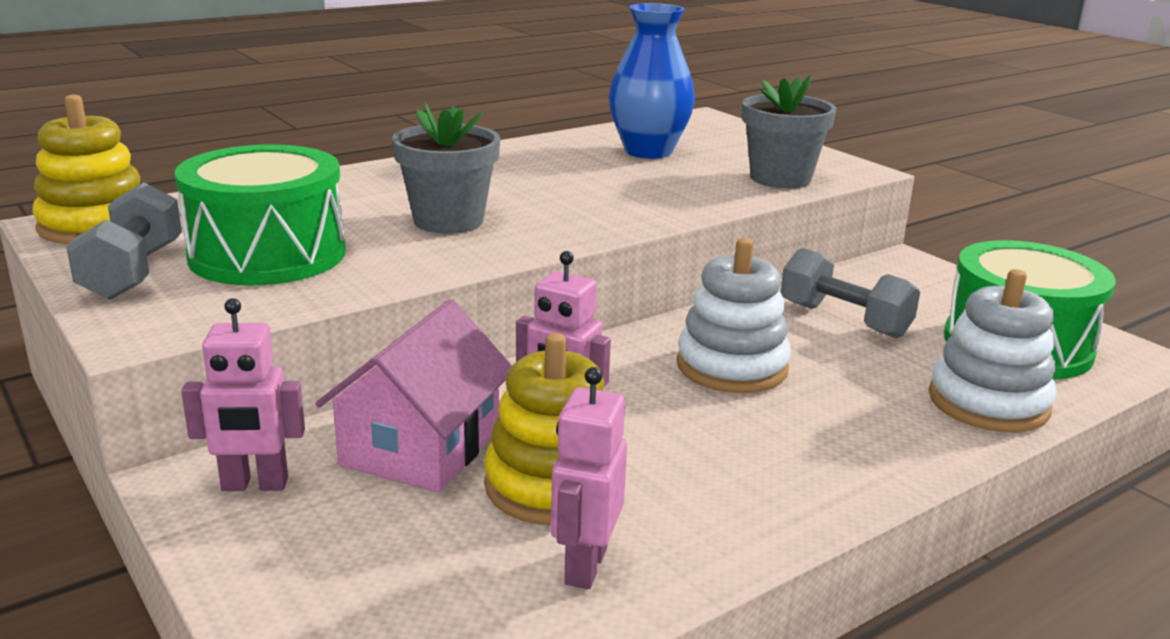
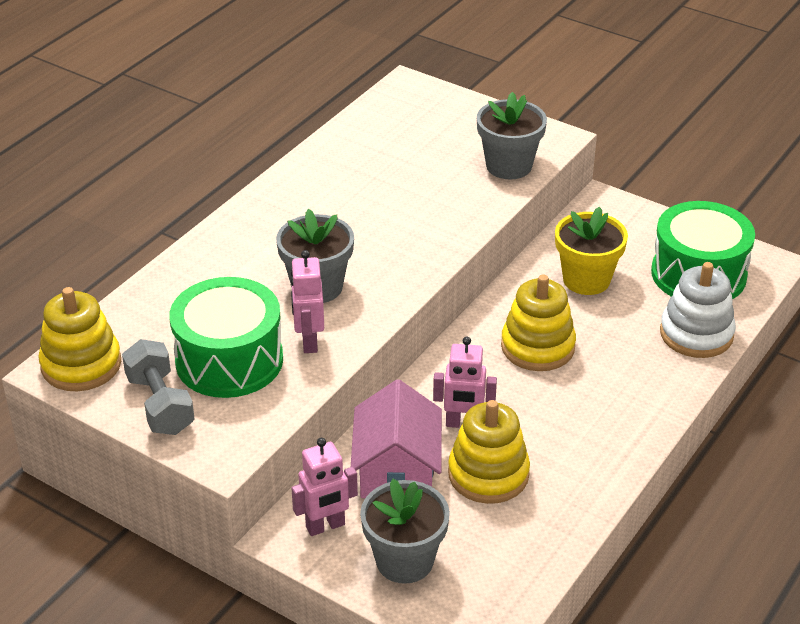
camera: 20 degrees left, 15 degrees up
pink robot [551,367,627,589] -> pink robot moved to [290,250,324,353]
blue vase [609,3,695,159] -> none
white stacking toy [677,238,791,393] -> yellow stacking toy [501,274,576,371]
grey dumbbell [781,248,920,338] -> yellow flower pot [555,206,628,295]
none -> grey flower pot [360,479,450,584]

